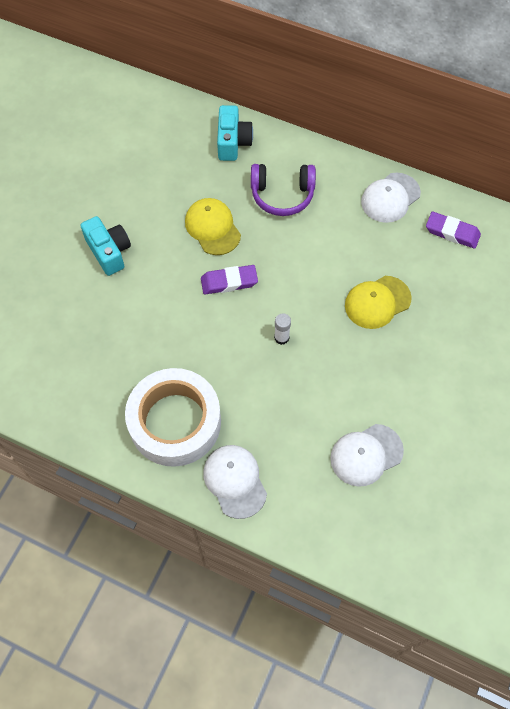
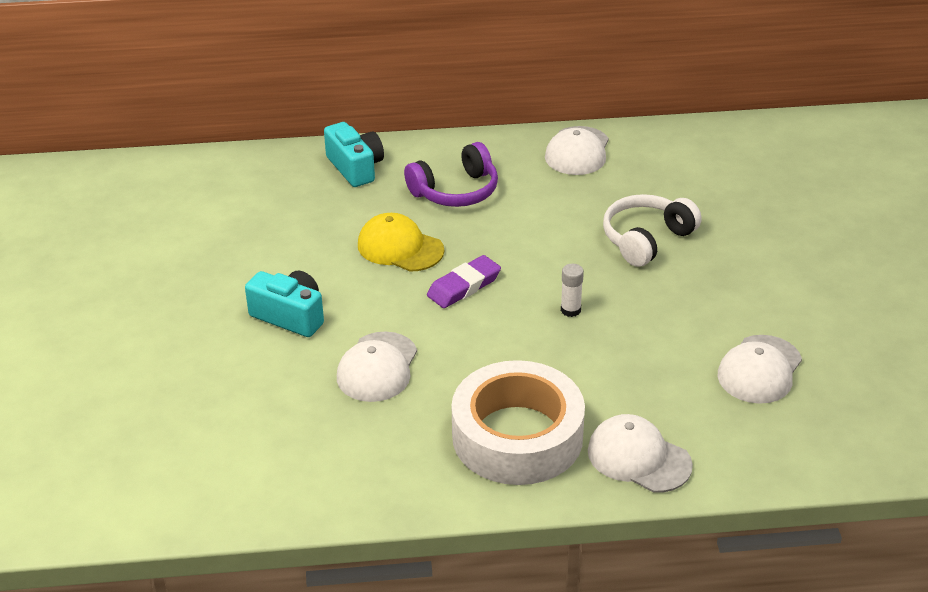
camera: 30 degrees left, 25 degrees down
yellow cap [345,276,412,329] -> white headphones [603,194,702,267]
purple eraser [426,212,481,249] -> none
none -> white cap [337,331,417,402]

